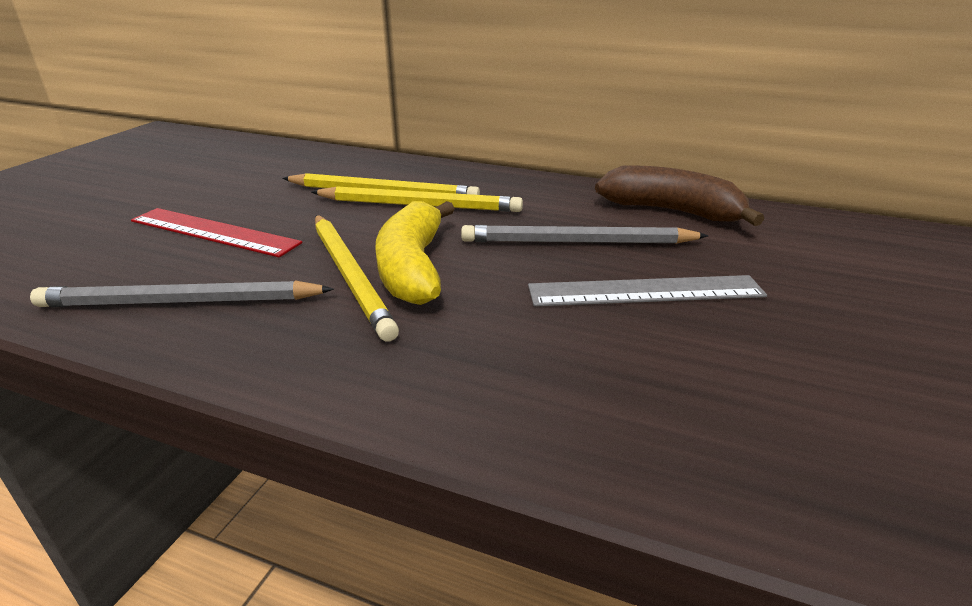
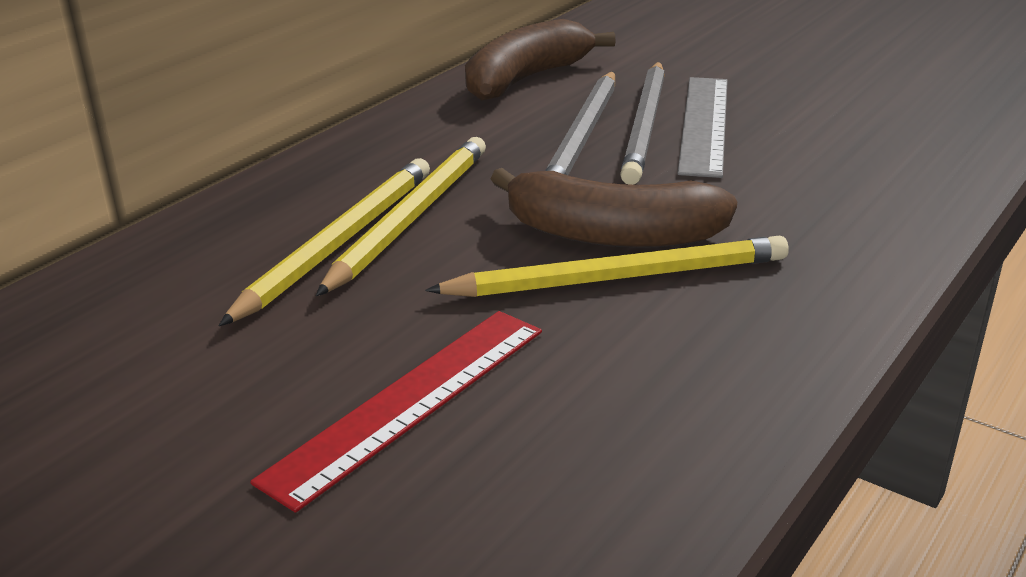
camera: 75 degrees left, 0 degrees up
grey pencil [30,280,334,307] -> grey pencil moved to [620,62,665,185]
yellow banana [375,201,455,305] -> brown banana [491,168,737,248]

